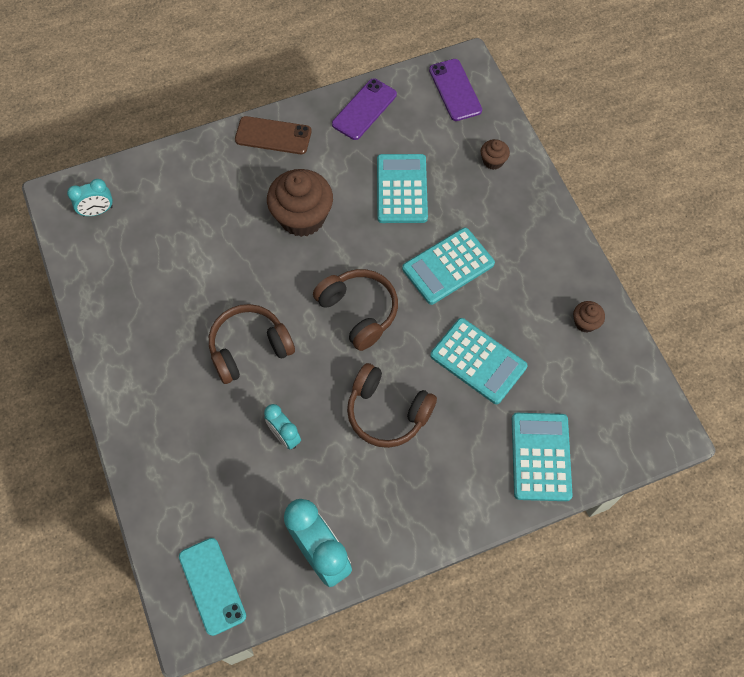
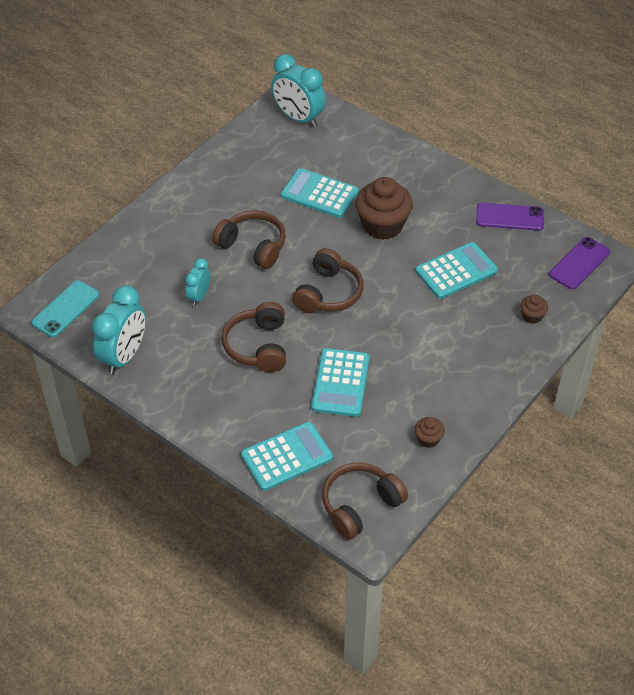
camera: 60 degrees right, 15 degrees down
turquoise clock [67,179,113,217] -> turquoise clock [272,54,326,128], size x1.80
brown phone [235,116,312,154] -> none
turquoise calculator [402,228,495,305] -> turquoise calculator moved to [281,168,359,218]
none -> brown headphones [322,463,408,540]

